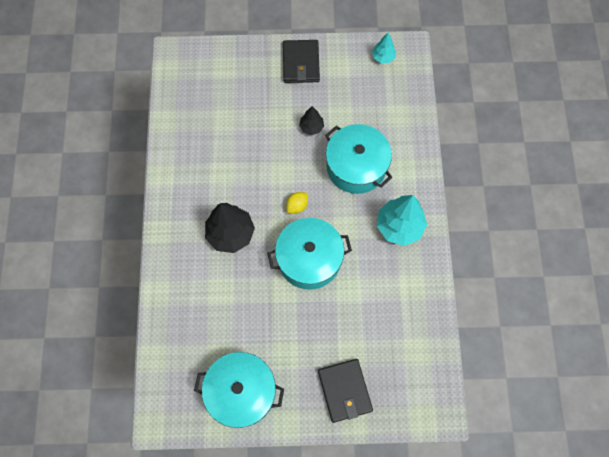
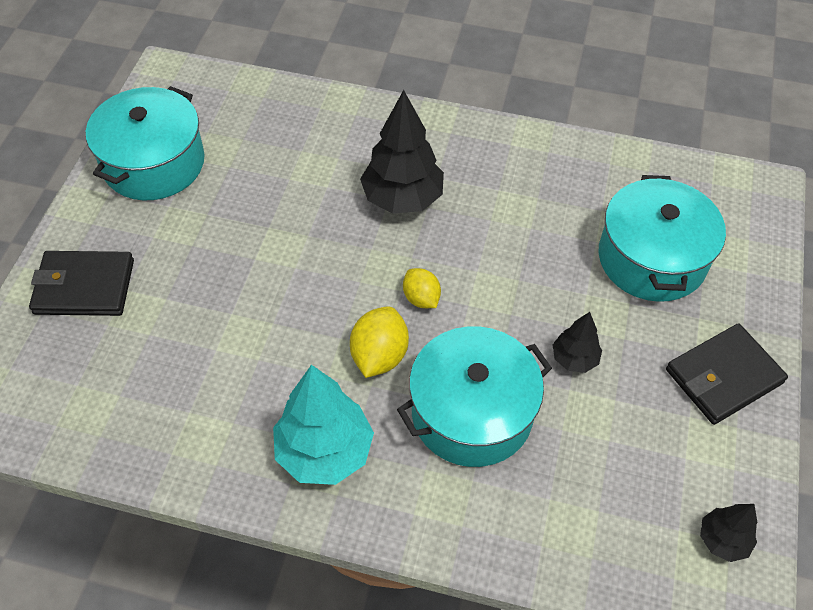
camera: 105 degrees right, 15 degrees down
turquoise pot [267,218,352,290] -> turquoise pot moved to [598,175,726,302]
black wallet [283,40,320,83] -> black wallet turned 45 degrees counterclockwise [666,323,788,425]
turquoise tree [372,33,396,63] -> black tree [700,504,757,562]
none -> yellow lemon [350,307,409,378]

